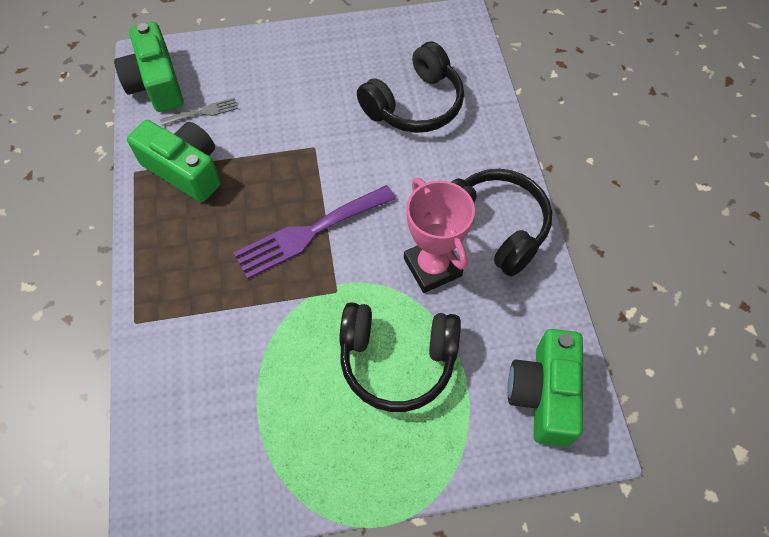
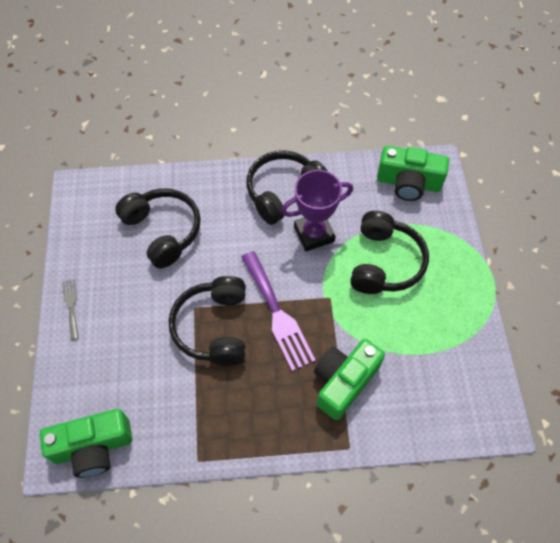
camera: 85 degrees left, 0 degrees up
green camera [127,120,221,202] -> green camera moved to [314,339,385,420]
grey fork [160,98,238,126] -> grey fork moved to [62,279,79,340]
pink trophy [404,178,475,293] -> purple trophy [281,170,353,251]
none -> black headphones [169,276,246,366]

